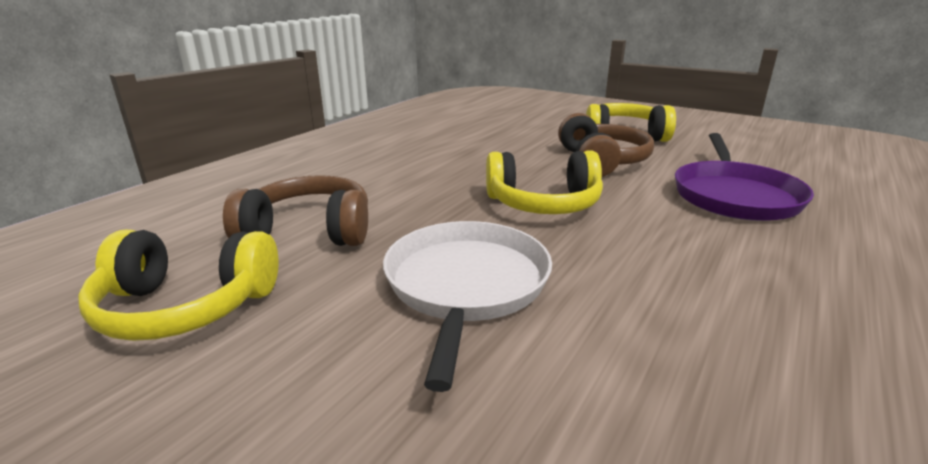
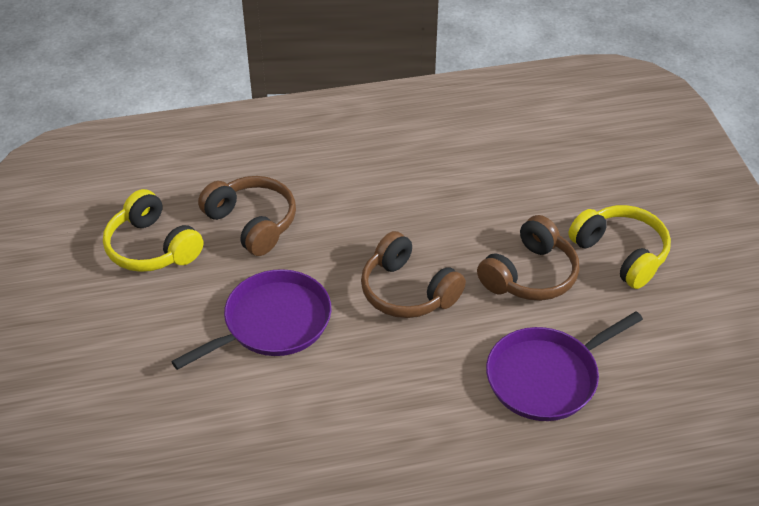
camera: 45 degrees right, 20 degrees up
white pan [383,221,552,392] -> purple pan [171,269,331,370]
yellow headphones [486,150,603,214] -> brown headphones [361,231,466,318]

